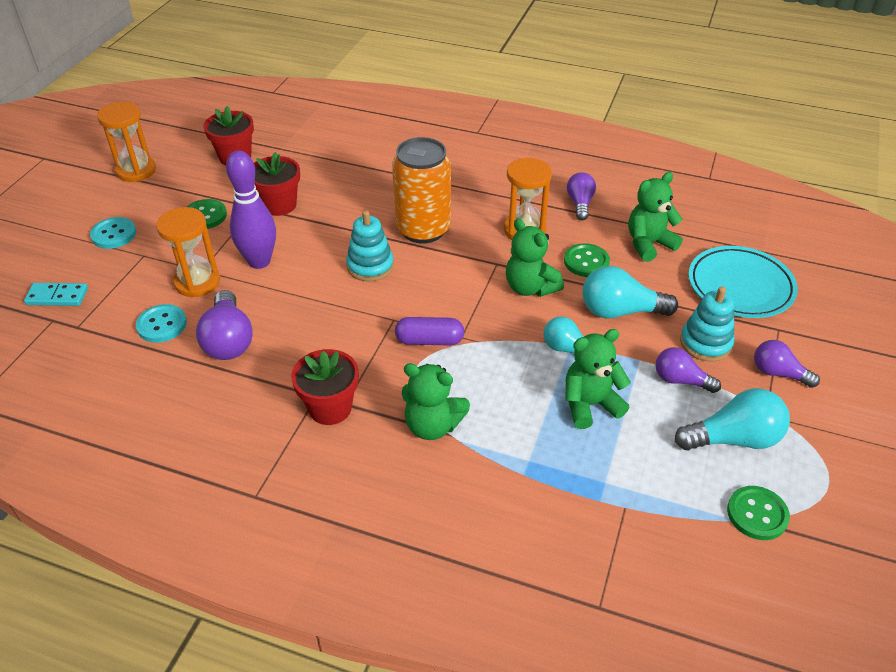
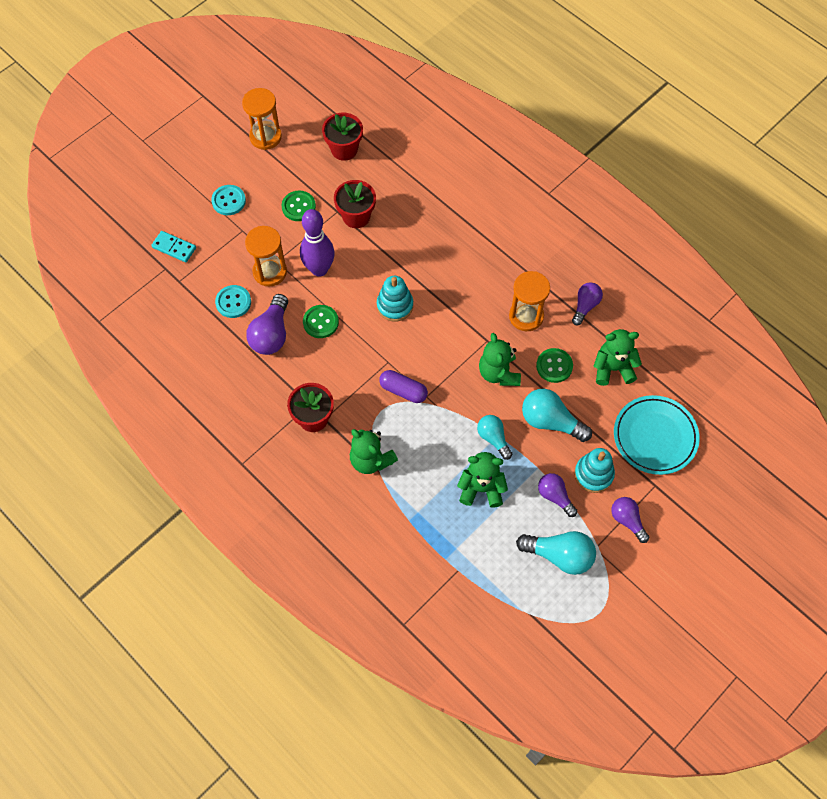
camera: 25 degrees right, 20 degrees up
orange can [392,137,451,244] -> none
green button [727,486,790,540] -> green button moved to [303,305,339,338]

